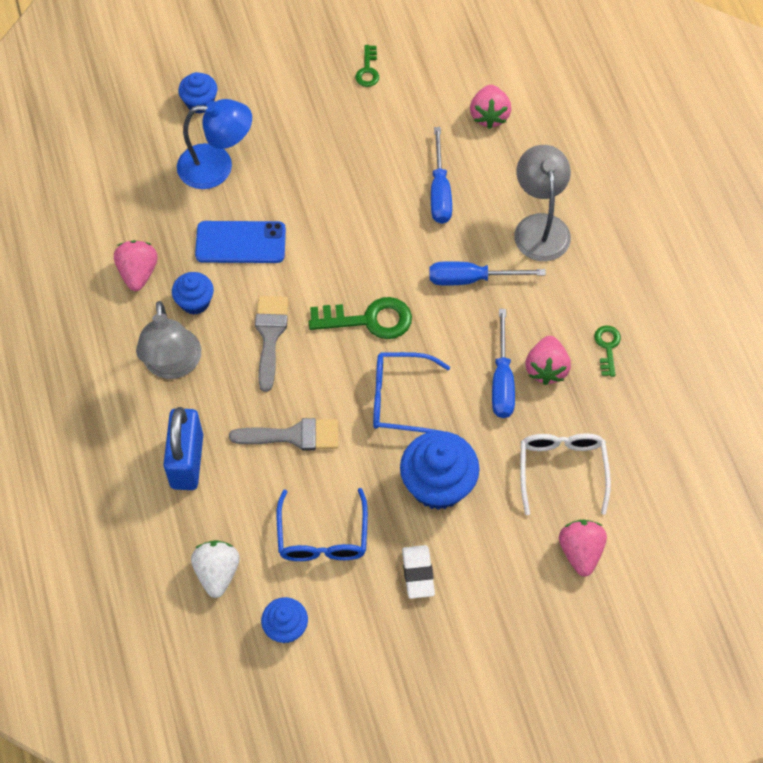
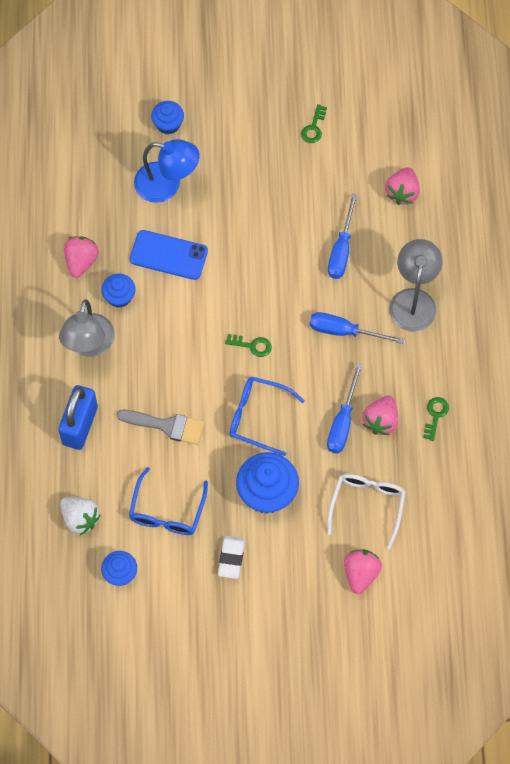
camera: 15 degrees right, 5 degrees up
white strawberry [191,540,240,598] -> white strawberry turned 120 degrees clockwise [60,497,101,535]
grey brush [255,296,288,392] -> none
green key [309,297,412,339] -> green key [225,334,272,357], size x0.55

